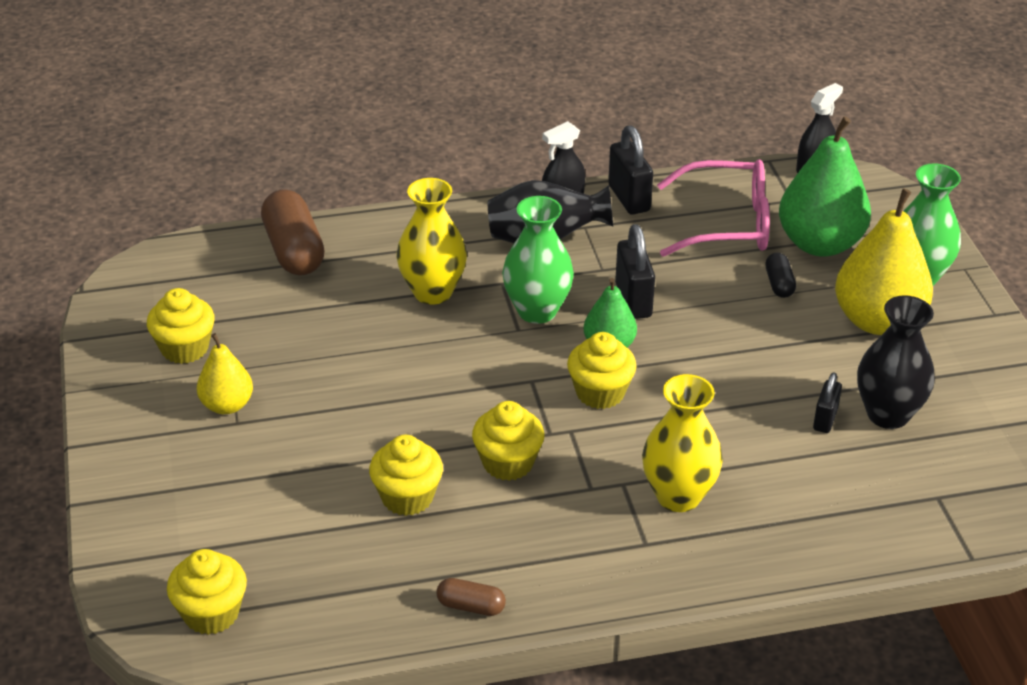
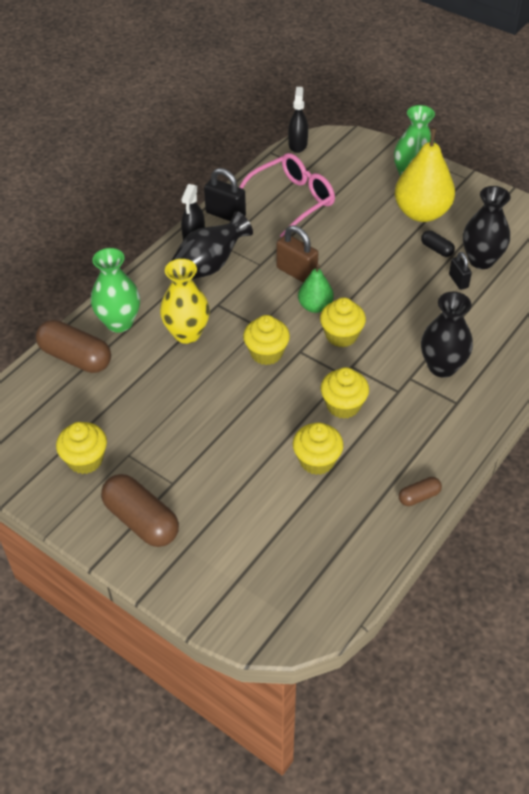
camera: 40 degrees left, 10 degrees up
yellow cupcake [167,549,247,635] -> yellow cupcake moved to [243,315,290,365]
yellow pear [197,333,253,414] -> none
green vase [502,196,574,324] -> green vase moved to [91,248,140,333]
black padlock [615,224,655,319] -> brown padlock [276,225,318,283]
yellow vase [642,374,723,512] -> black vase [421,292,473,378]
black capsule [765,253,796,298] -> black capsule moved to [421,230,455,257]
green pear [779,116,871,257] -> none
none -> brown capsule [101,474,179,547]

